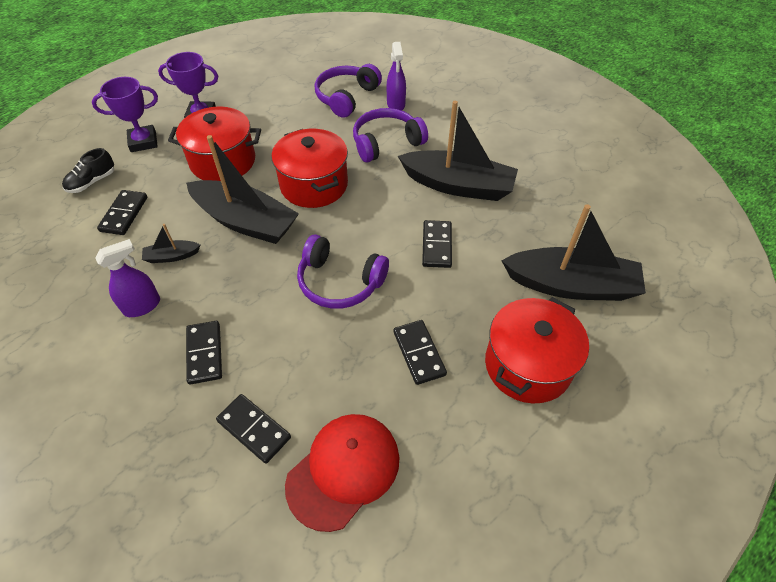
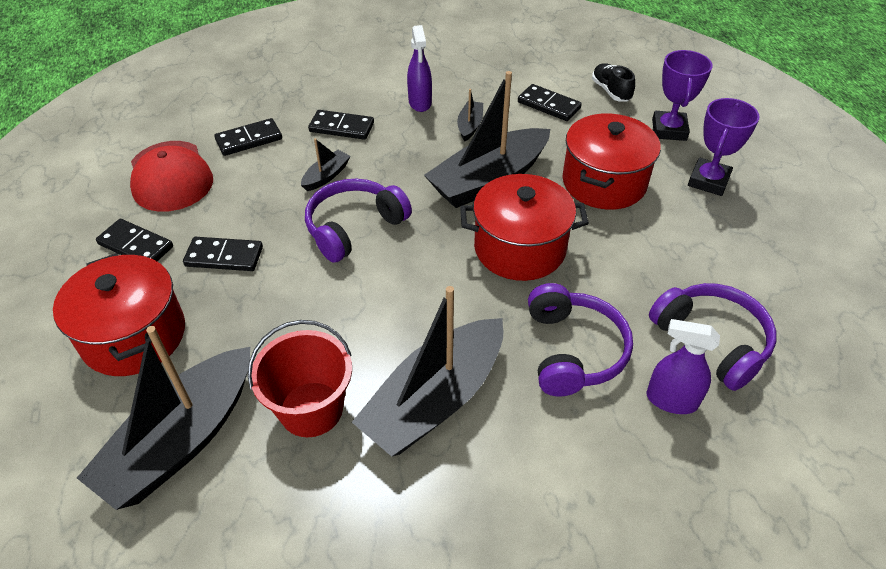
camera: 115 degrees right, 5 degrees down
black domino [422,220,452,268] -> black domino moved to [96,219,173,261]
none -> red bucket [248,320,352,437]
none -> black boat [301,138,351,191]

